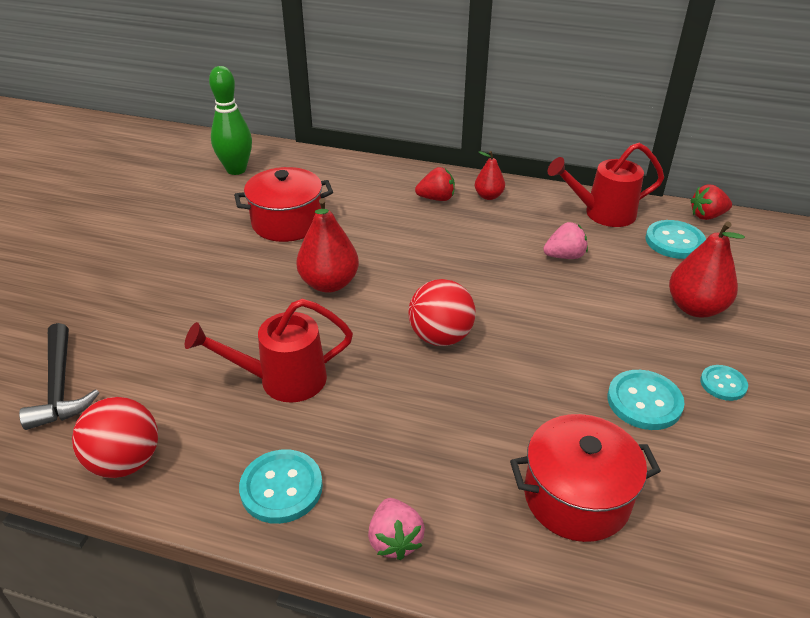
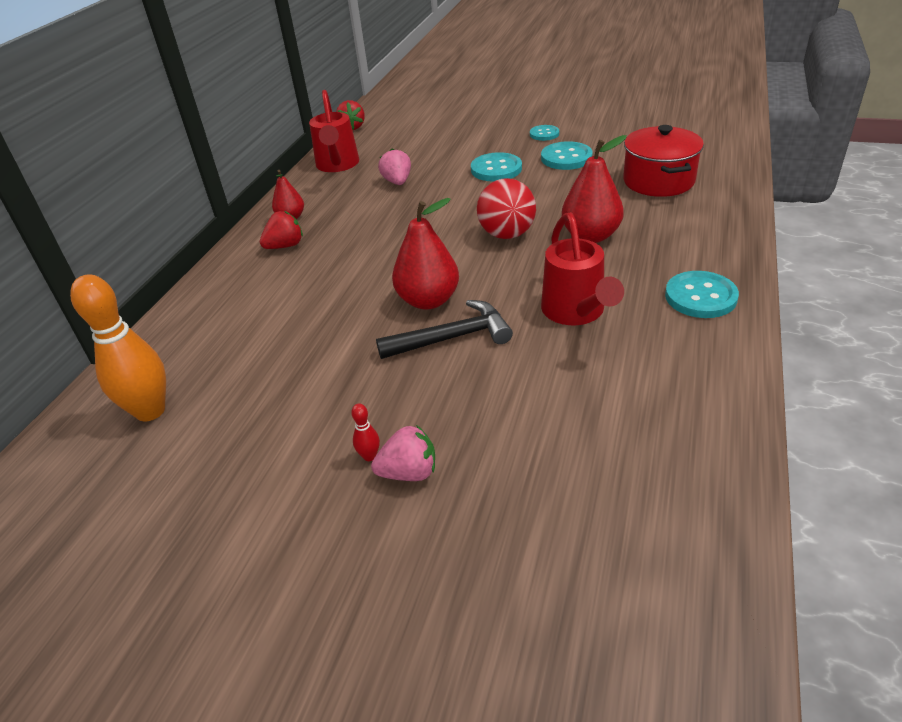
camera: 85 degrees left, 0 degrees up
black hammer [19,323,99,430] -> black hammer moved to [376,300,513,359]
red ball [72,397,158,478] -> none
green bowling pin [209,66,252,175] -> orange bowling pin [70,274,166,421]
red pot [234,167,333,242] -> none
pink strawberry [368,498,425,560] -> pink strawberry moved to [371,425,435,481]
red strawberry [415,167,455,201] -> red strawberry turned 60 degrees clockwise [260,211,303,249]
turquoise button [646,220,706,259] -> turquoise button moved to [471,152,522,182]
red pear [669,221,745,317] -> red pear moved to [562,135,627,243]
none -> red bowling pin [351,404,380,461]

